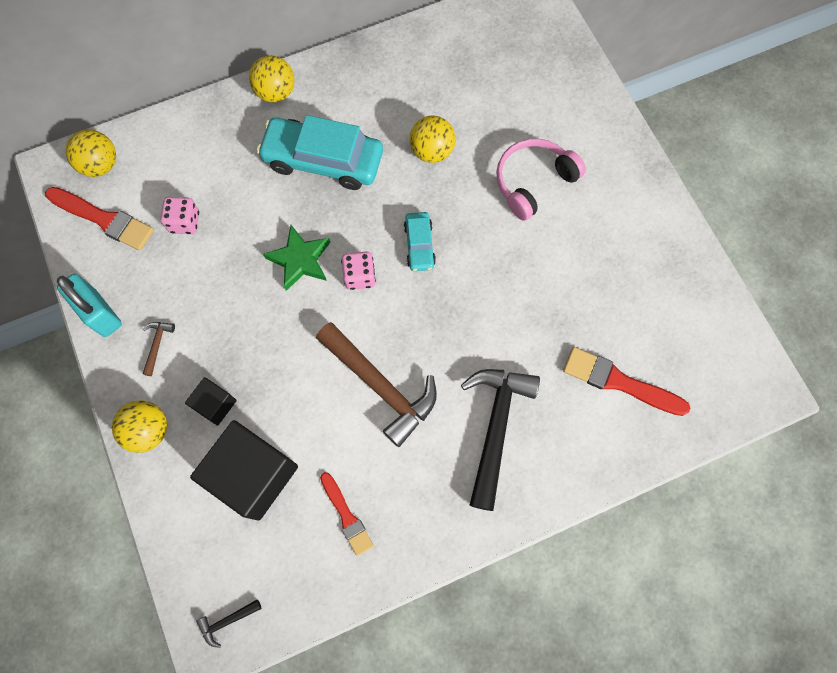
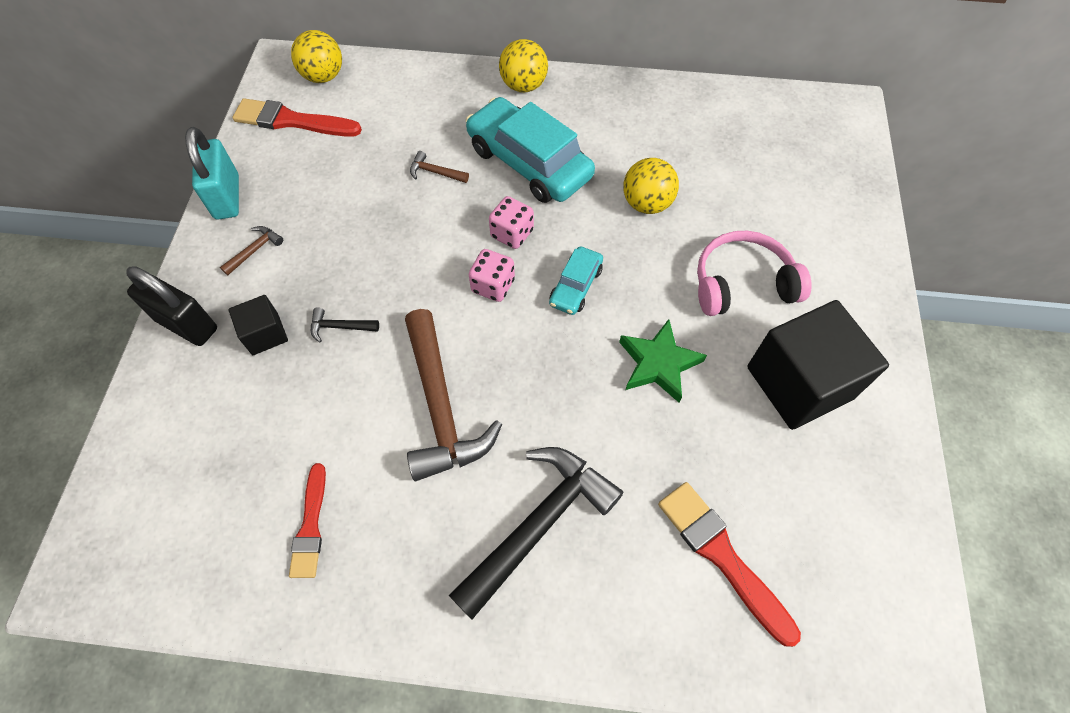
camera: 30 degrees right, 10 degrees down
red brush [45,187,154,251] -> red brush turned 135 degrees clockwise [232,98,362,137]
yellow ball [112,401,167,453] -> black padlock [126,266,217,346]
pink dice [161,197,199,234] -> pink dice moved to [489,196,534,249]
black cube [190,420,298,521] -> black cube moved to [747,300,889,430]
black hammer [196,600,261,648] -> black hammer moved to [311,307,379,342]
green star [263,225,330,291] -> green star moved to [619,319,707,402]
none -> brown hammer [410,151,469,183]

